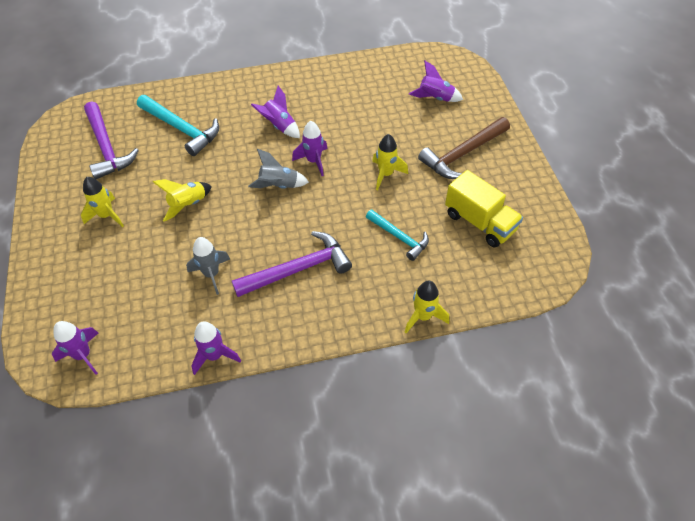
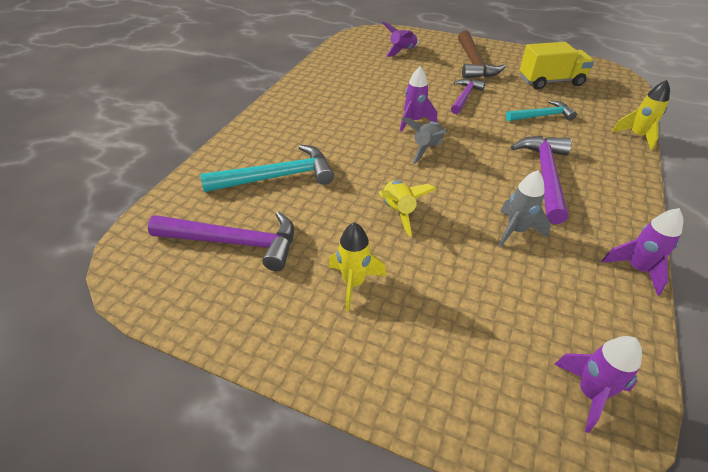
camera: 55 degrees left, 10 degrees down
purple rocket [251,86,300,138] -> none
yellow rocket [372,134,408,190] -> purple hammer [451,79,485,114]

